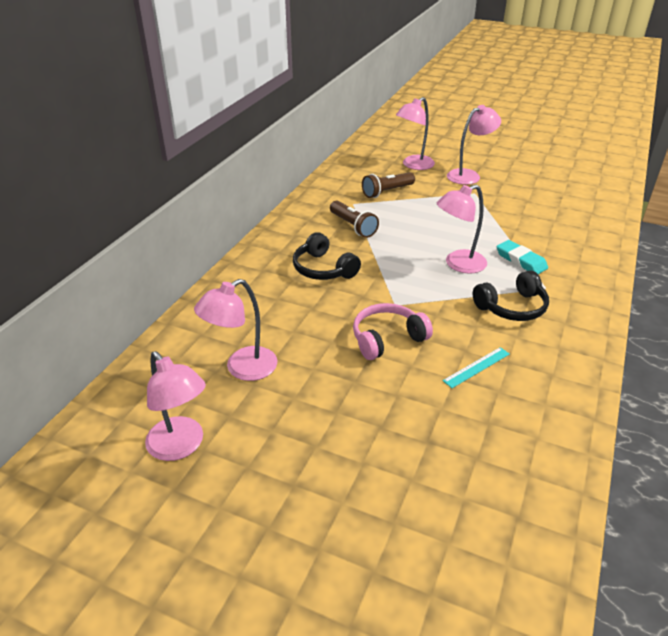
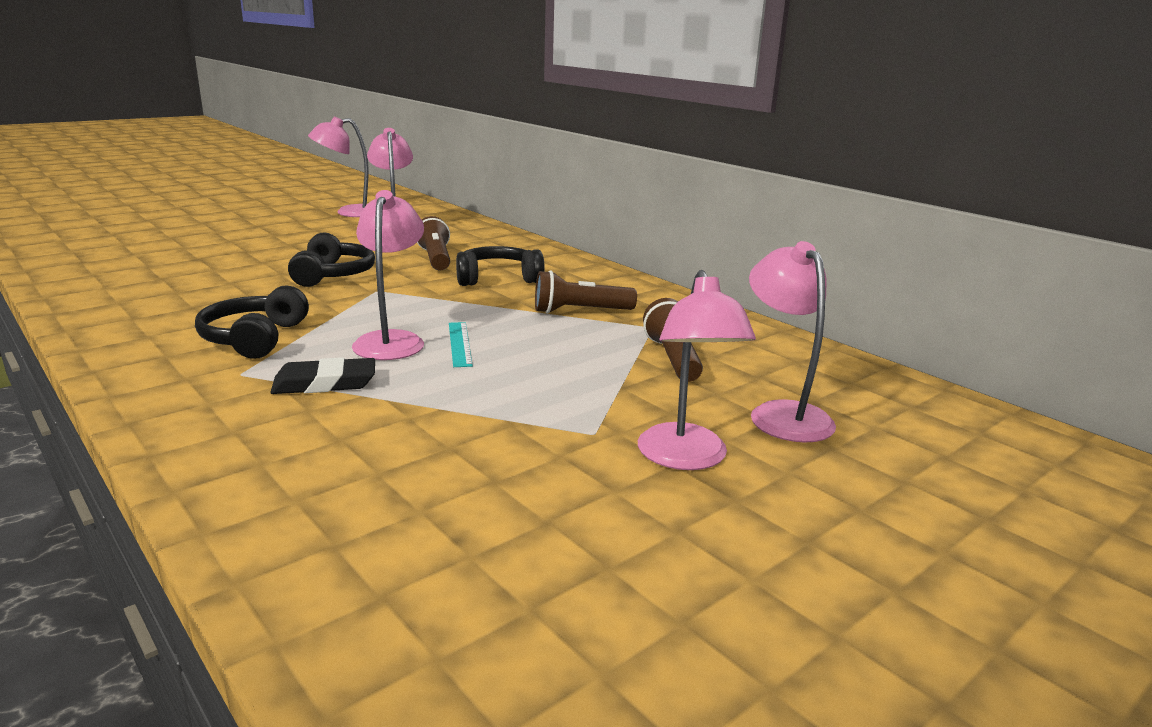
camera: 115 degrees right, 15 degrees down
pink headphones [353,303,433,360] -> black headphones [288,232,375,287]
turquoise ruler [443,347,510,388] -> turquoise ruler moved to [449,322,473,367]
turquoise eraser [496,240,548,274] -> black eraser [270,357,375,394]
none -> brown flashlight [417,216,450,270]

